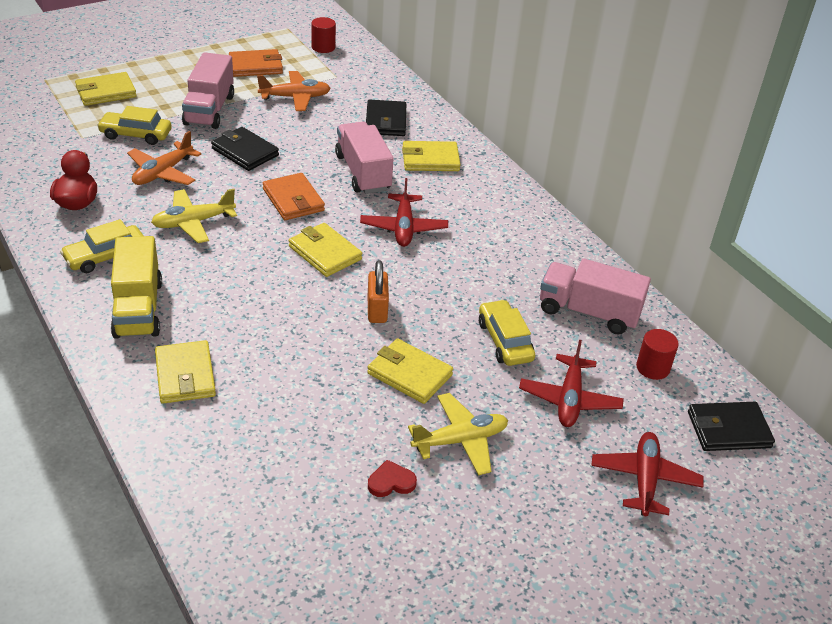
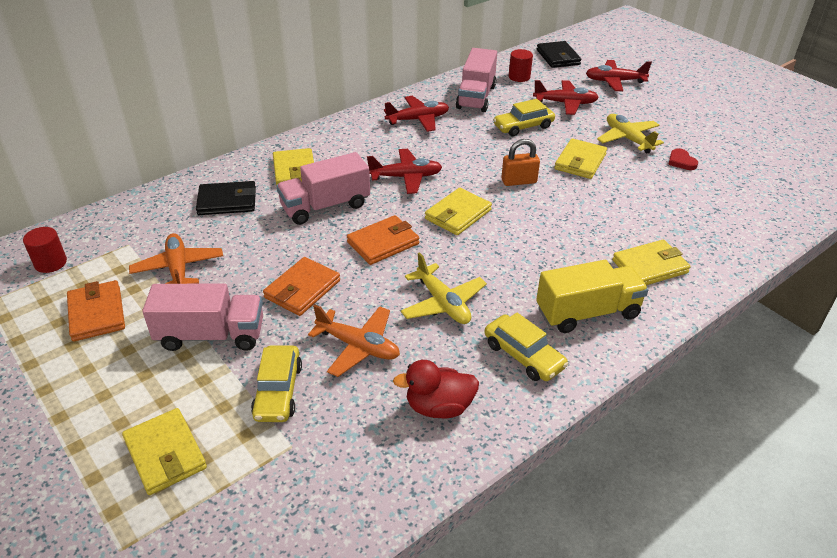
camera: 95 degrees left, 0 degrees up
black wallet [211,127,279,171] -> orange wallet [263,257,340,316]
none -> red plane [384,96,449,132]

